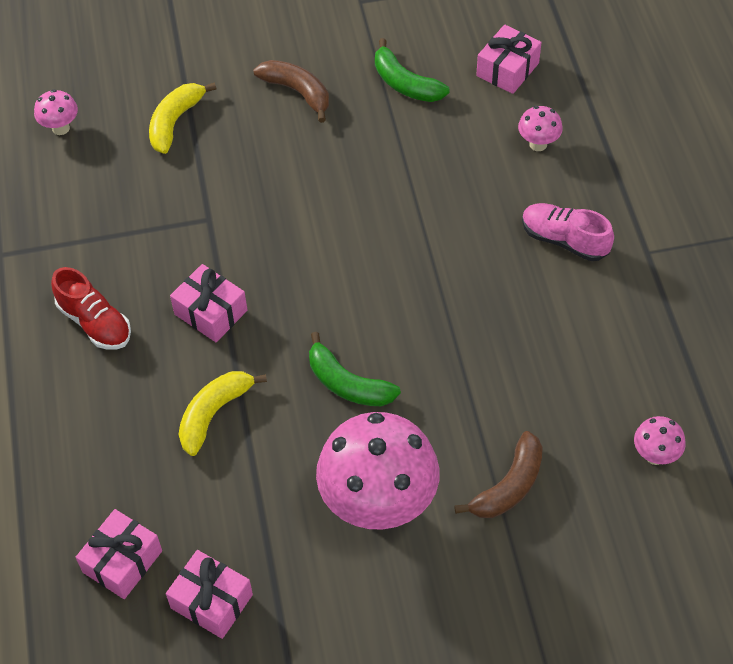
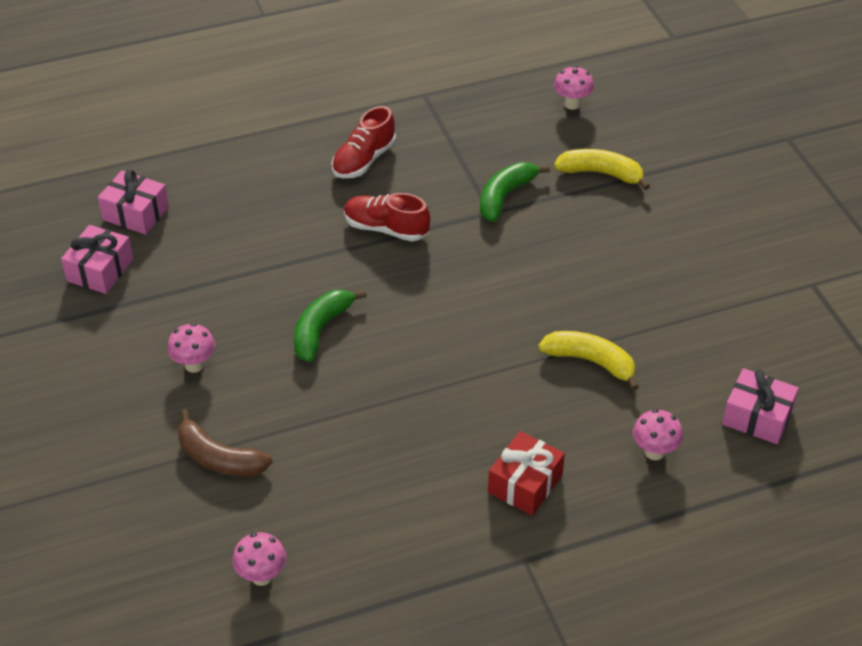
camera: 80 degrees right, 10 degrees down
pink gift [170,264,247,342] -> red shoe [344,193,430,241]
yellow banana [178,371,267,456] -> yellow banana moved to [538,331,639,391]
brown banana [253,60,329,123] -> none
pink mushroom [316,412,440,529] -> pink mushroom [167,323,215,373], size x0.43
green banana [375,38,450,102] -> green banana moved to [480,162,550,222]
pink shoe [522,203,614,261] -> red gift [488,431,565,516]

